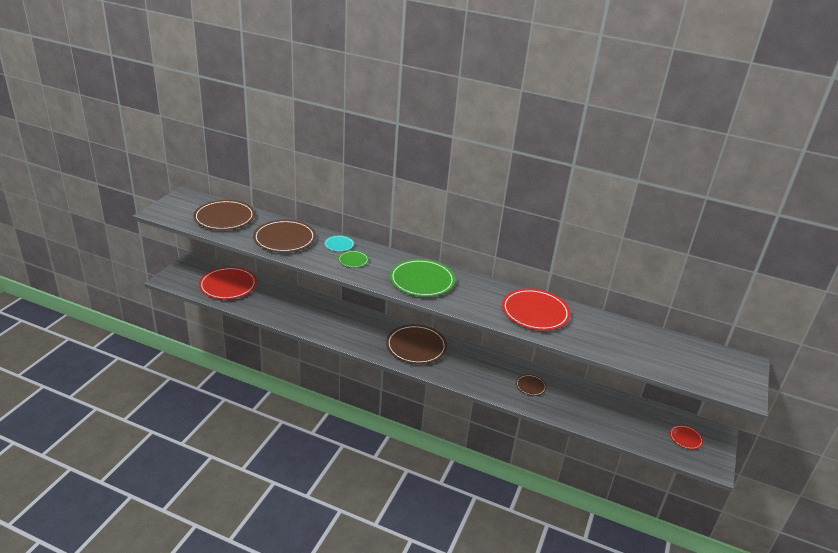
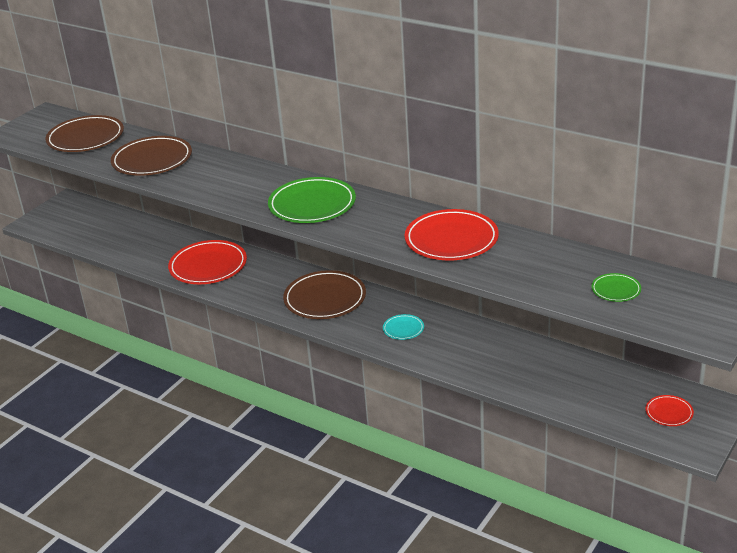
camera: 15 degrees right, 0 degrees up
red plate [199,267,257,300] -> red plate moved to [168,240,247,284]
turquoise plate [324,236,354,252] -> turquoise plate moved to [383,314,424,340]
green plate [338,251,369,268] -> green plate moved to [592,273,641,302]
brown plate [516,374,547,396] -> none

